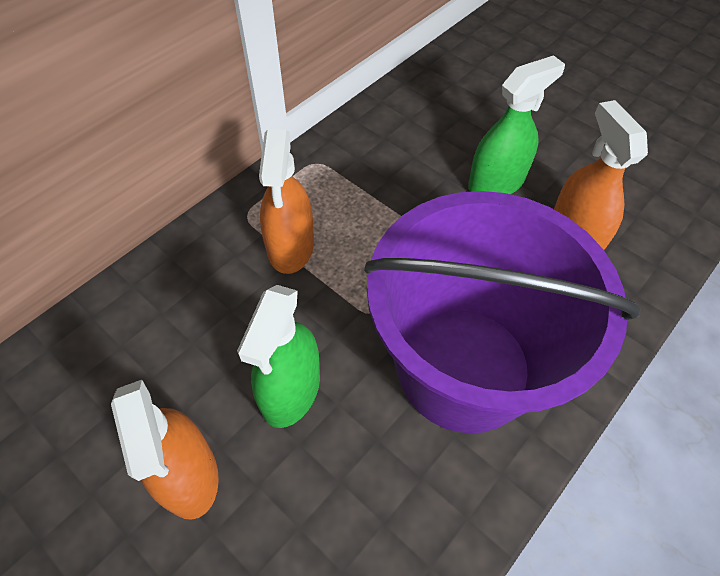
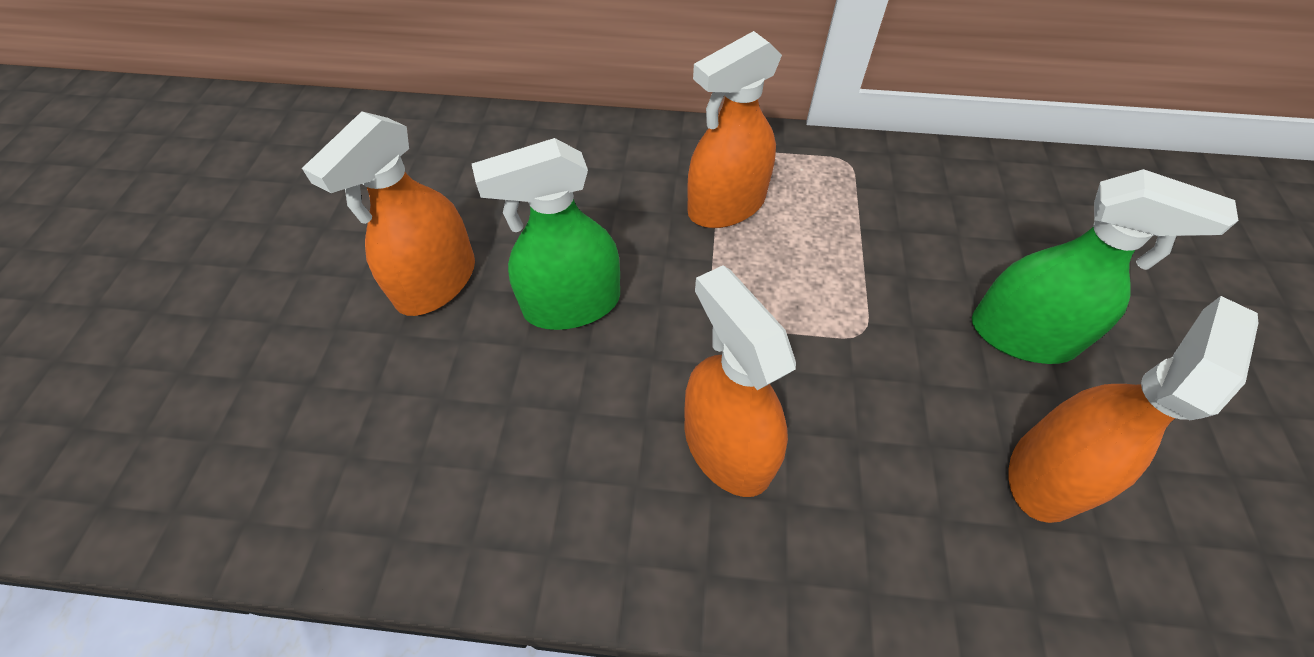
camera: 55 degrees right, 0 degrees up
purple bucket [364,191,640,433] -> orange spray bottle [684,265,796,497]

